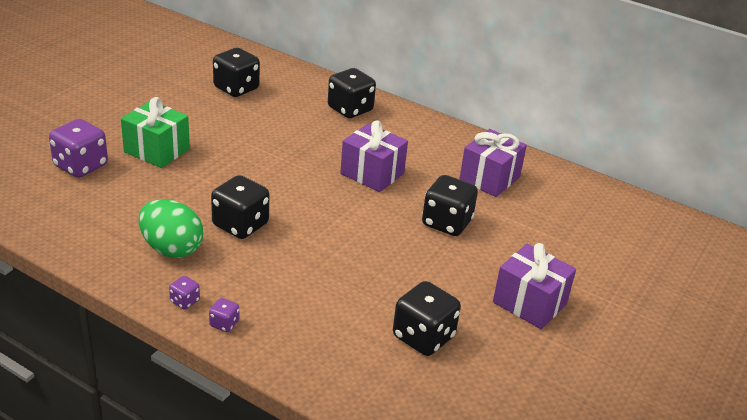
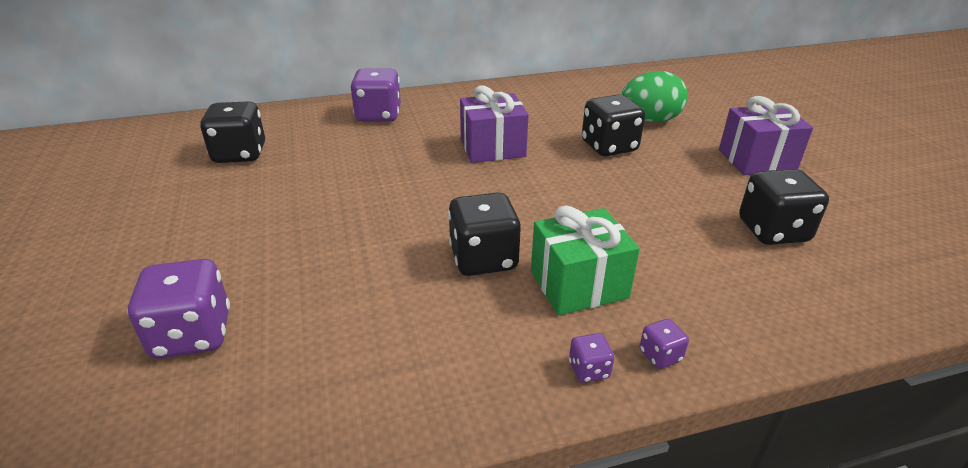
camera: 45 degrees left, 0 degrees up
green gift [121,97,190,168] -> green gift moved to [531,206,640,315]
green egg [139,199,203,258] -> green egg moved to [621,71,688,122]
black dice [328,68,376,118] -> purple dice [350,68,401,122]
purple gift [459,129,527,197] -> none

